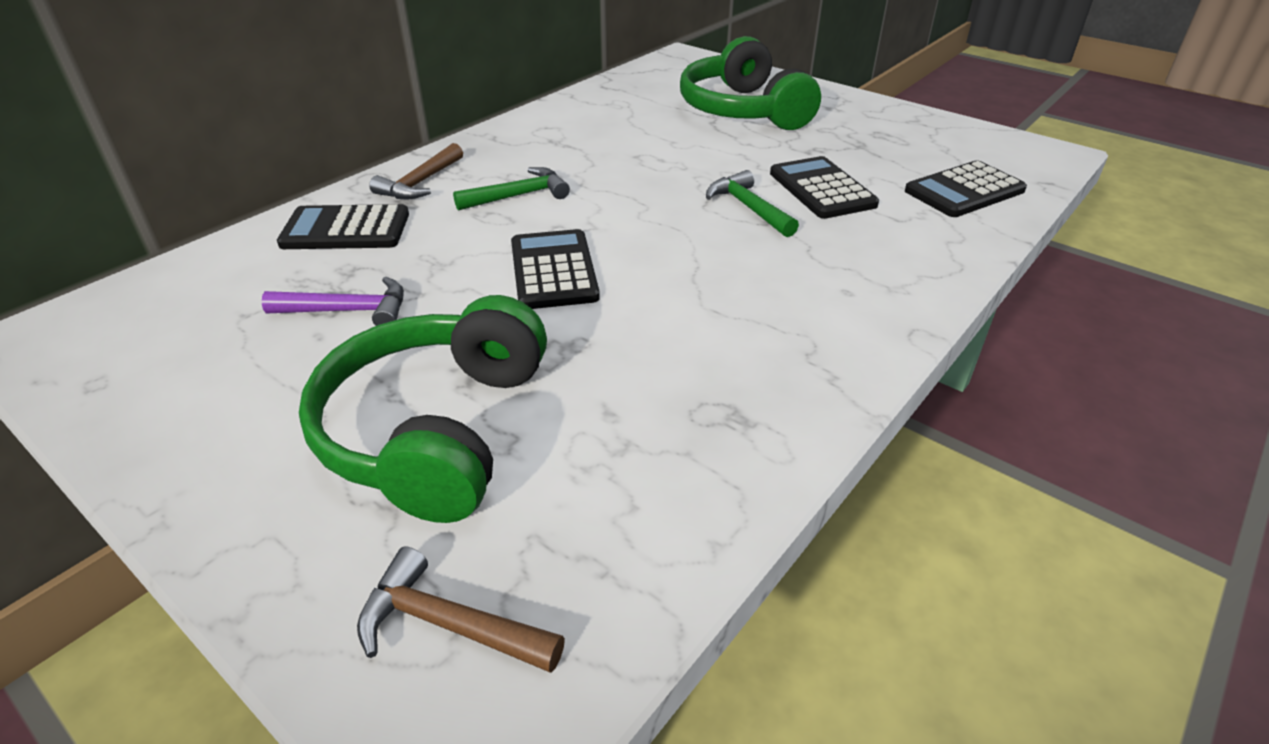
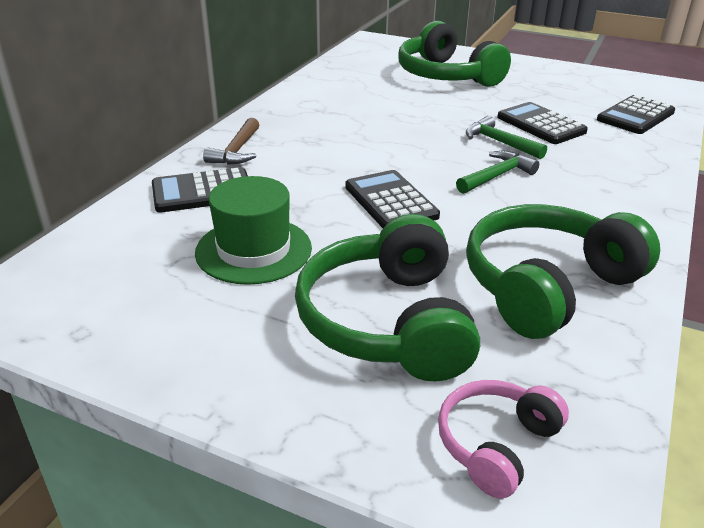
camera: 15 degrees left, 5 degrees down
purple hammer [262,277,404,326] -> green hat [195,176,312,285]
brown hammer [357,547,565,673] -> pink headphones [438,380,569,499]
green hammer [453,167,570,211] -> green hammer moved to [456,151,539,194]
none -> green headphones [466,204,660,339]

